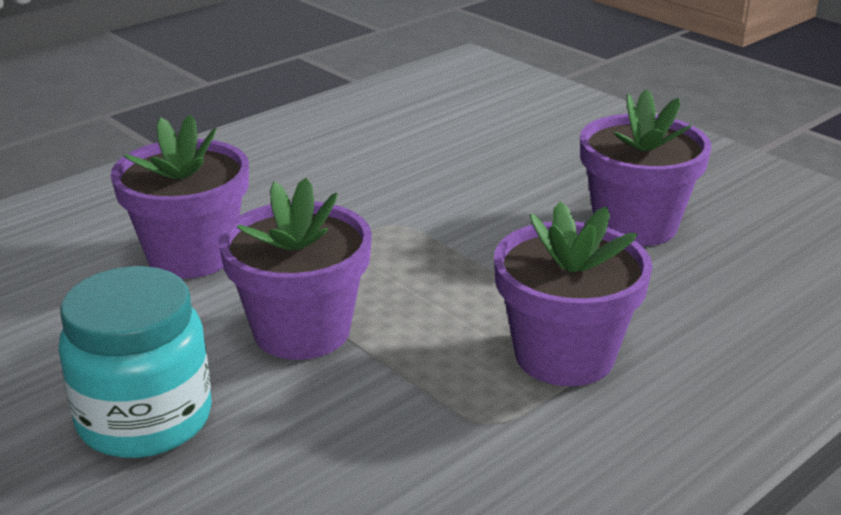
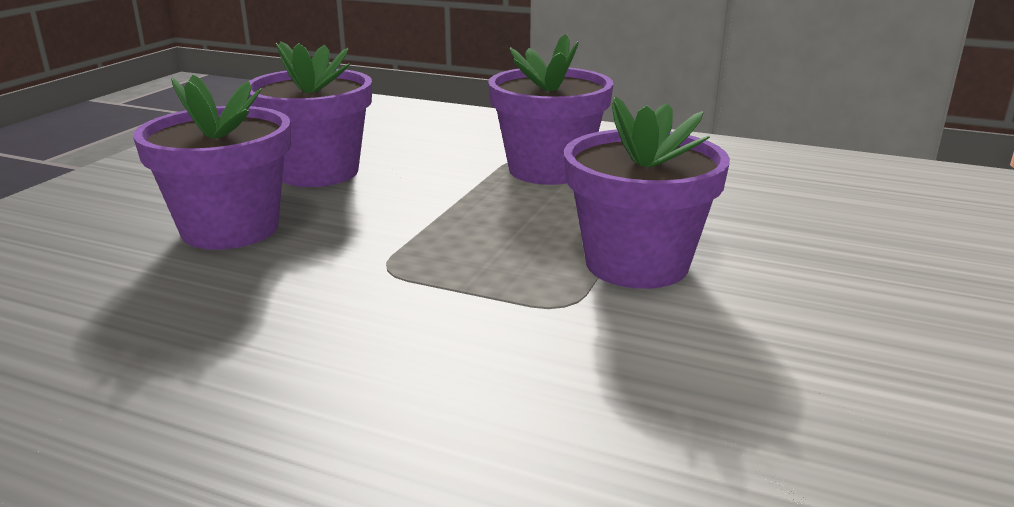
camera: 115 degrees left, 5 degrees down
turquoise jar [59,266,212,458] -> none
purple flower pot [111,115,249,279] -> purple flower pot moved to [133,75,291,250]

